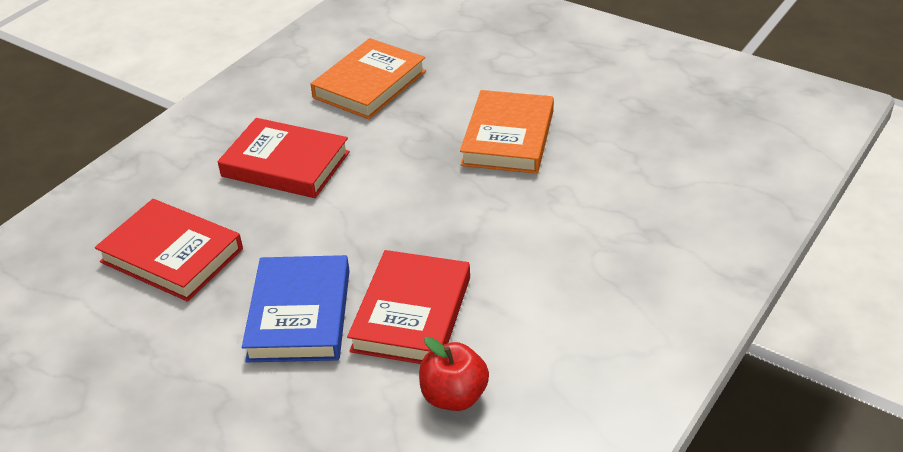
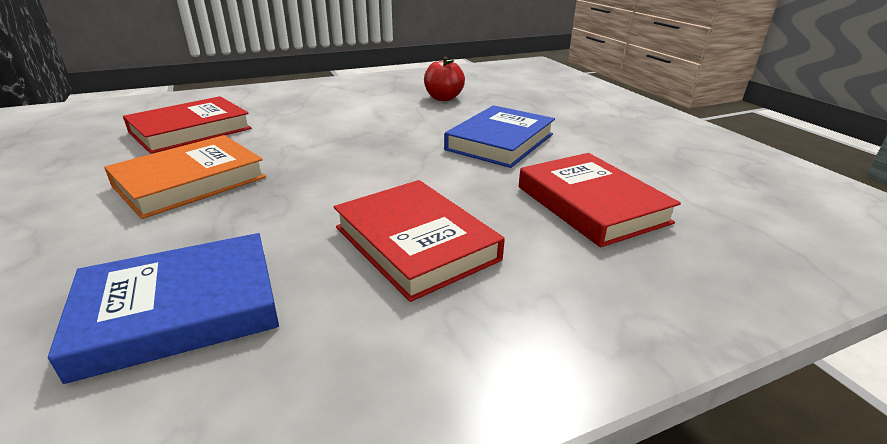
camera: 150 degrees left, 10 degrees down
orange book [311,38,426,119] -> blue book [48,233,279,384]
red book [347,250,470,364] -> red book moved to [123,96,252,154]

